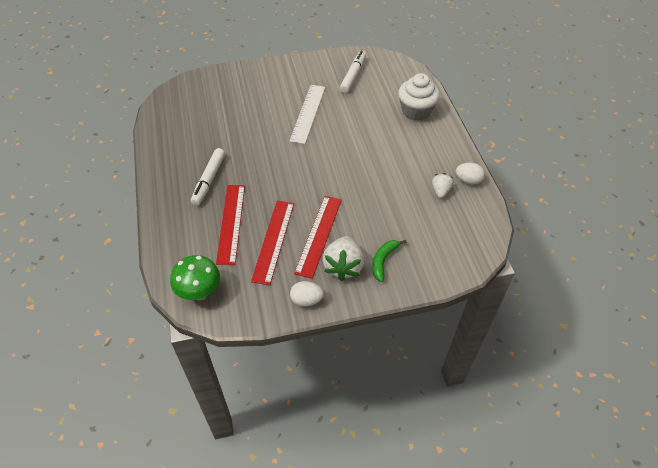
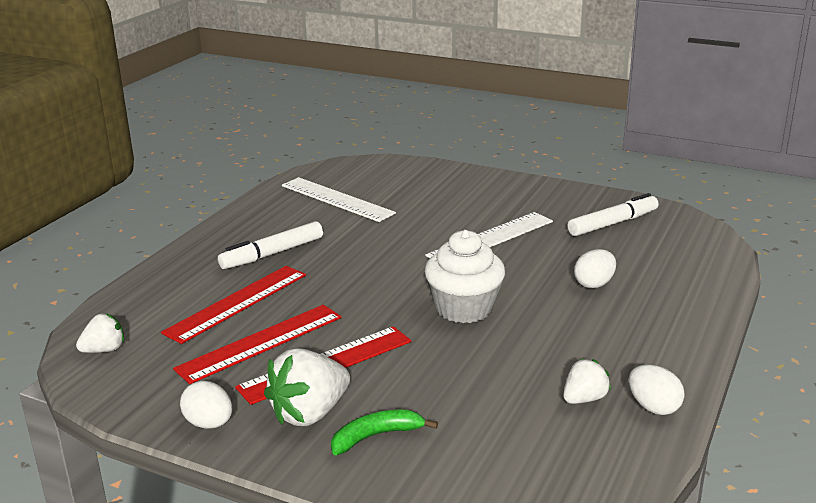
camera: 40 degrees right, 25 degrees down
green mushroom [170,255,220,300] -> white strawberry [76,313,124,353]
white cupcake [398,73,440,121] -> white cupcake moved to [424,230,505,323]
none -> white ruler [282,177,396,222]
none -> white egg [574,249,616,288]

